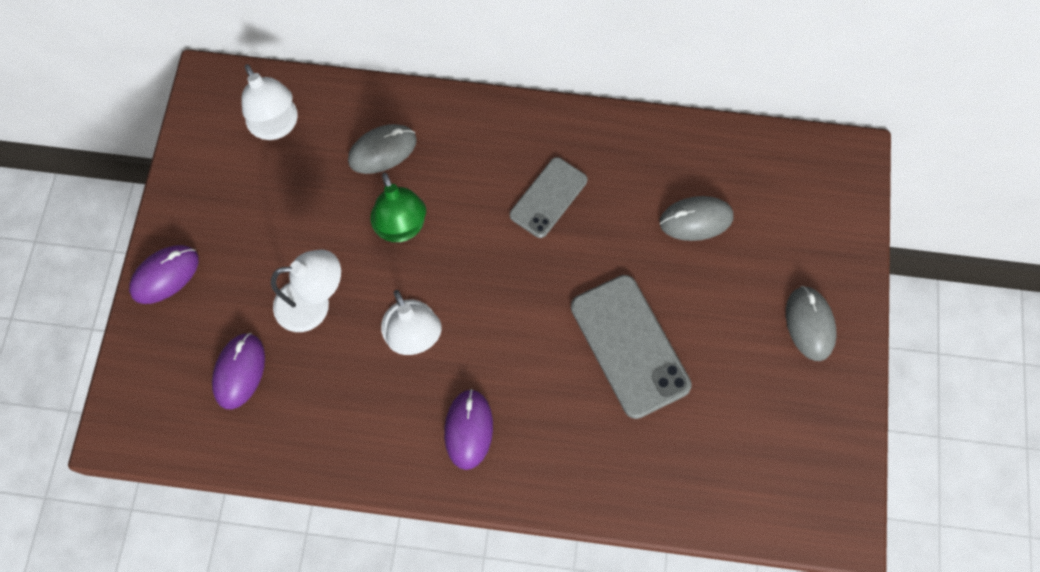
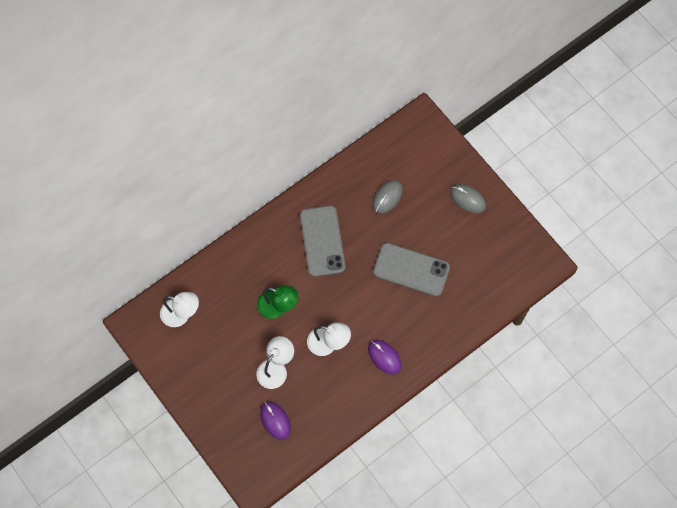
camera: 45 degrees left, 0 degrees up
purple mouse [129,245,199,304] -> none
grey mouse [348,124,417,174] -> none
grey phone [510,157,587,238] -> grey phone [300,206,346,277], size x1.58

